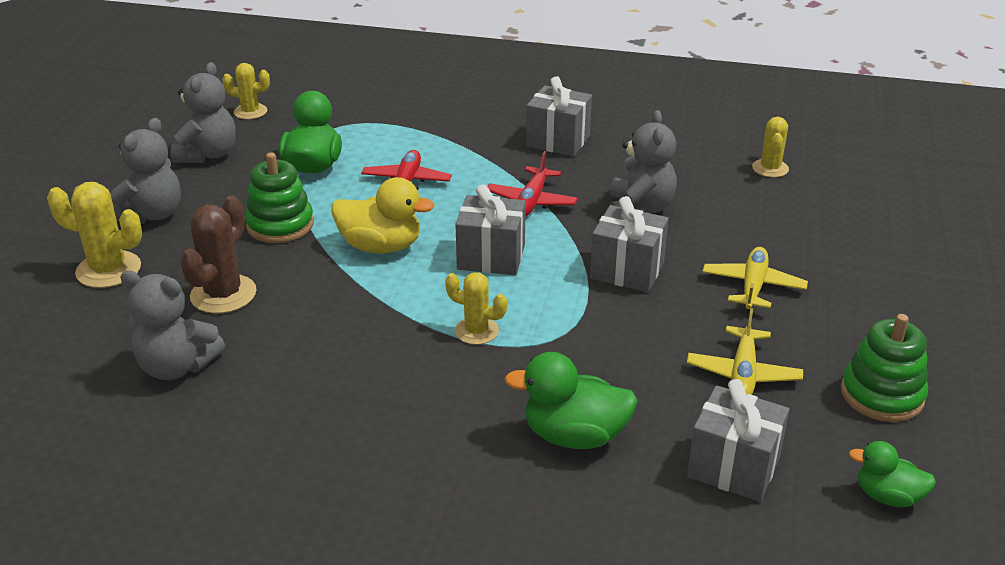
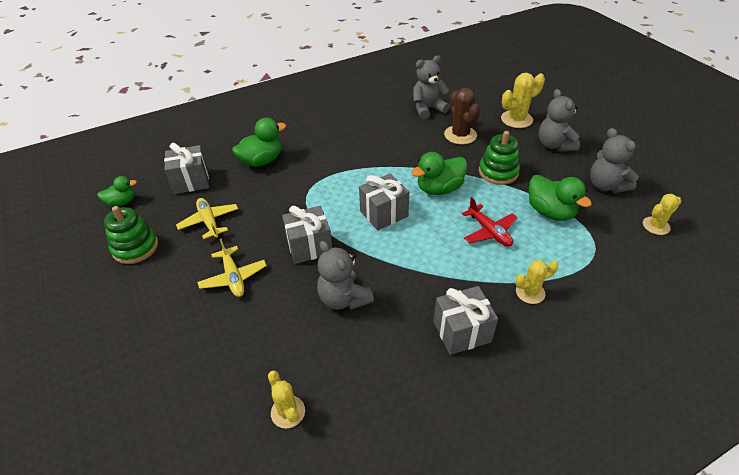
camera: 140 degrees right, 10 degrees up
yellow duck [331,177,435,254] -> green duck [411,152,467,195]
yellow cactus [445,272,507,345] -> yellow cactus moved to [515,260,558,304]
red plane [487,151,578,217] -> none

